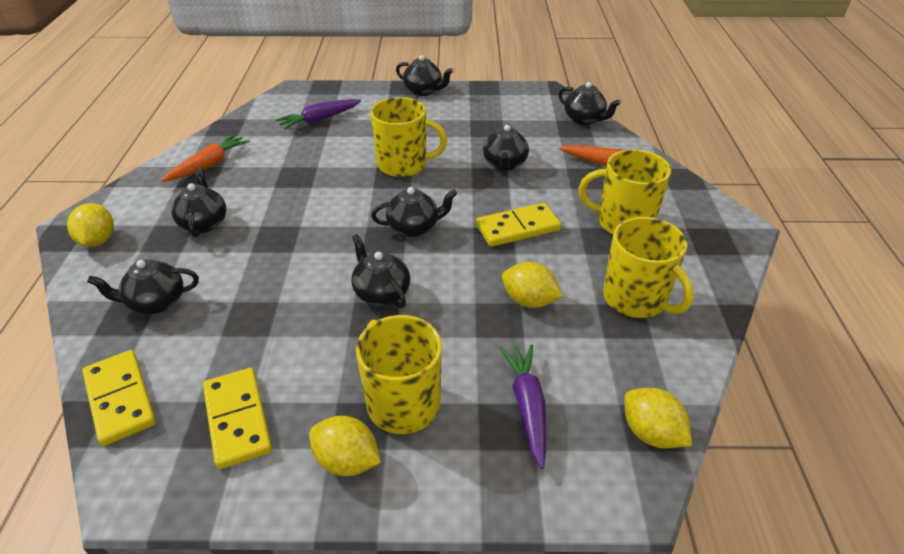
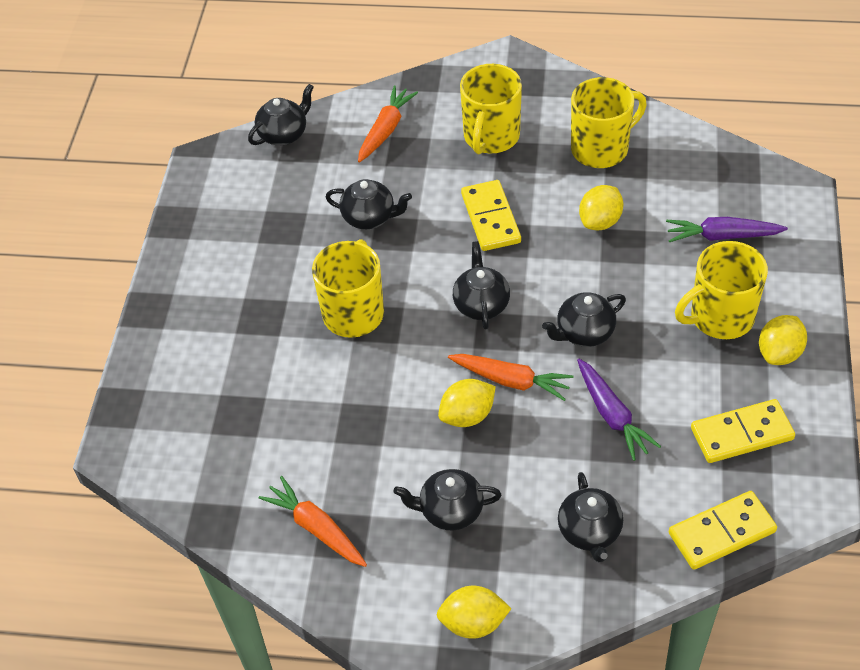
camera: 80 degrees left, 10 degrees up
purple carrot [276,99,361,130] -> purple carrot moved to [577,359,661,461]
black teapot [396,55,453,96] -> none
yellow lemon [624,388,692,449] -> yellow lemon moved to [438,379,496,427]
none -> orange carrot [448,354,573,401]

